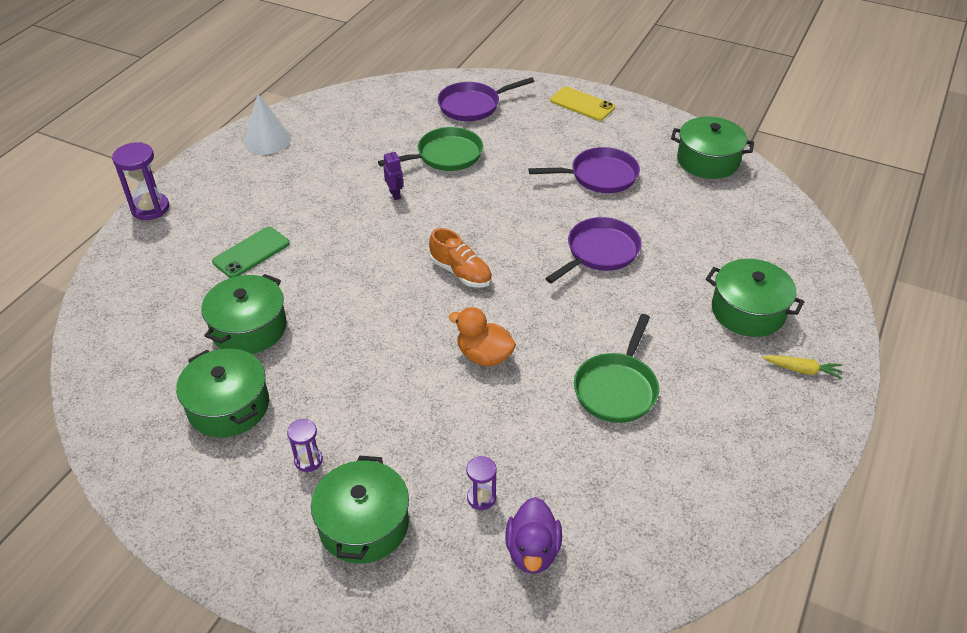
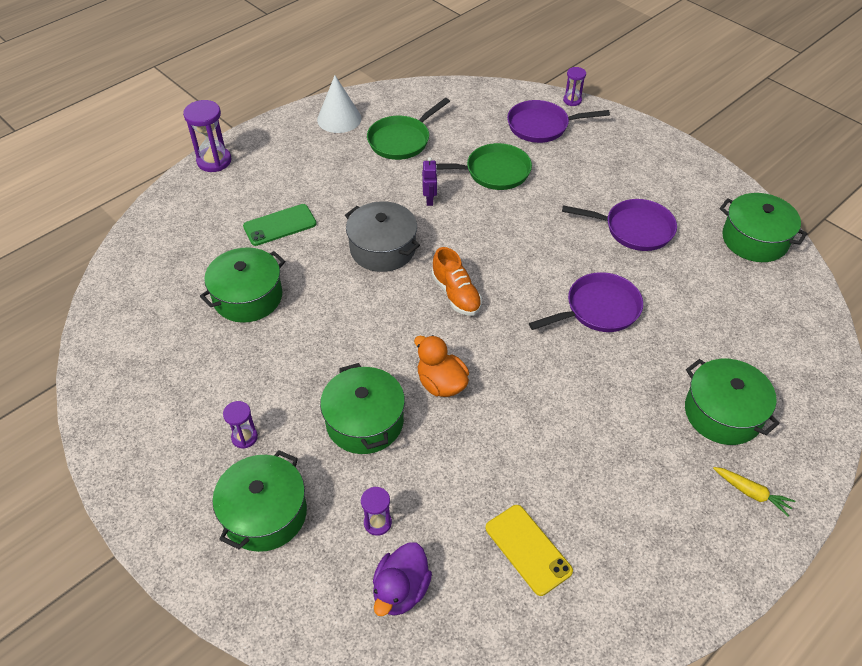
camera: 20 degrees right, 5 degrees up
green pot [176,349,269,437] -> green pot moved to [320,363,405,454]
yellow phone [550,86,615,121] -> yellow phone moved to [485,505,573,596]
green pan [574,314,659,423] -> green pan moved to [367,98,450,160]
none -> grey pot [345,201,420,272]
none -> purple hourglass [563,67,586,106]

